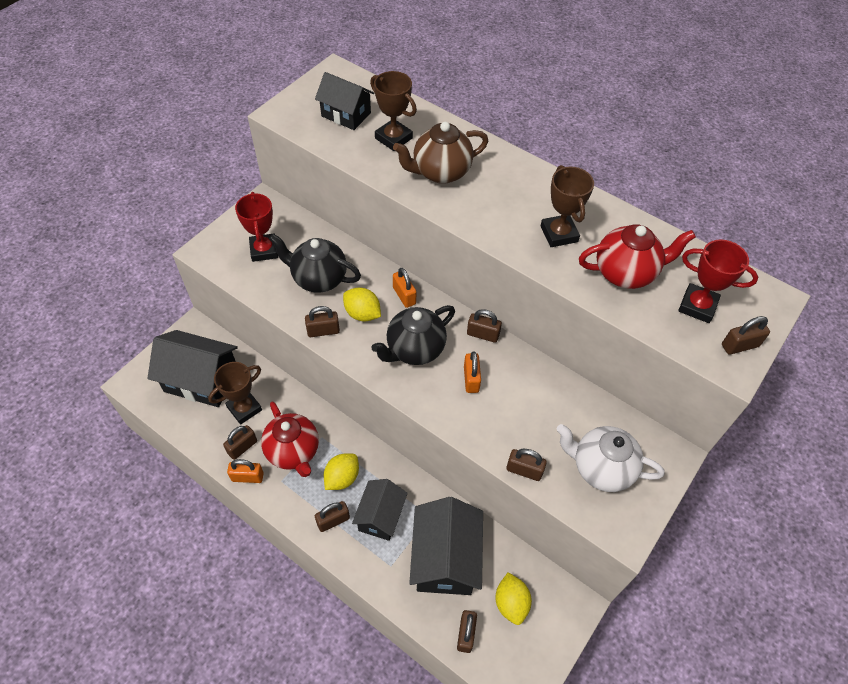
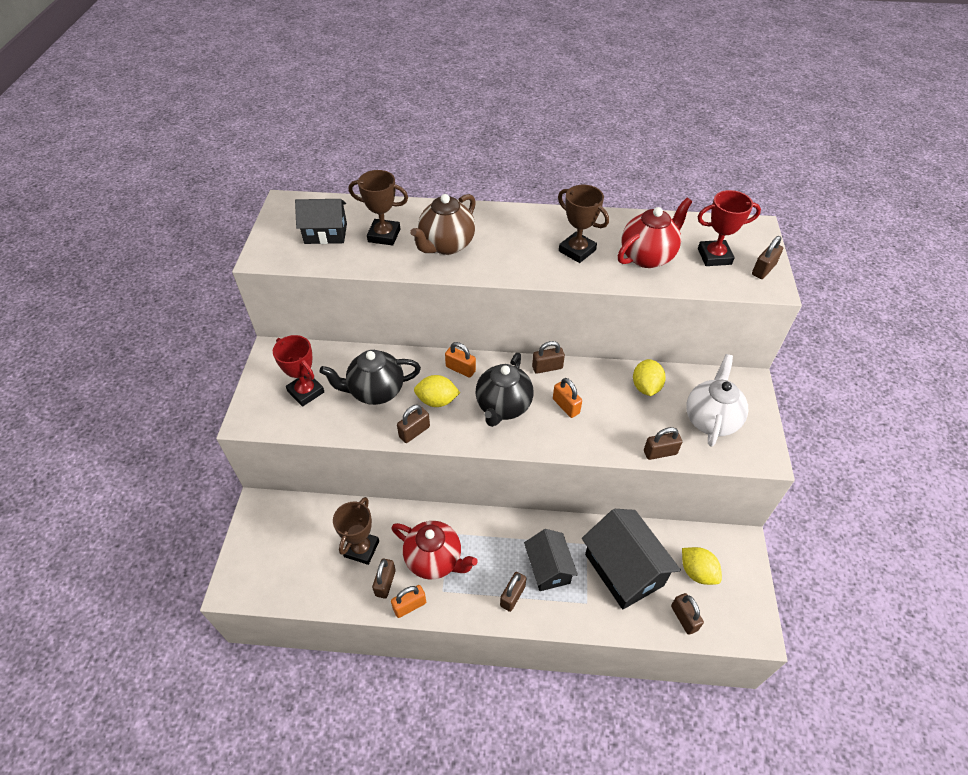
camera: 30 degrees left, 5 degrees down
black house [148,330,238,407] -> none
yellow lemon [324,453,359,490] -> yellow lemon moved to [633,359,666,396]
white teapot [557,424,665,492] -> white teapot turned 120 degrees clockwise [686,354,748,447]

